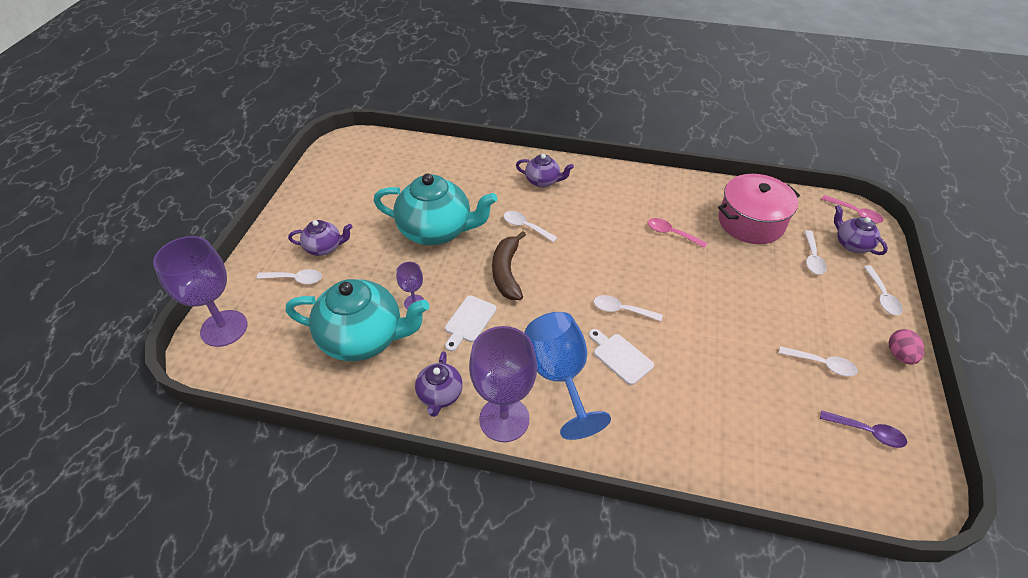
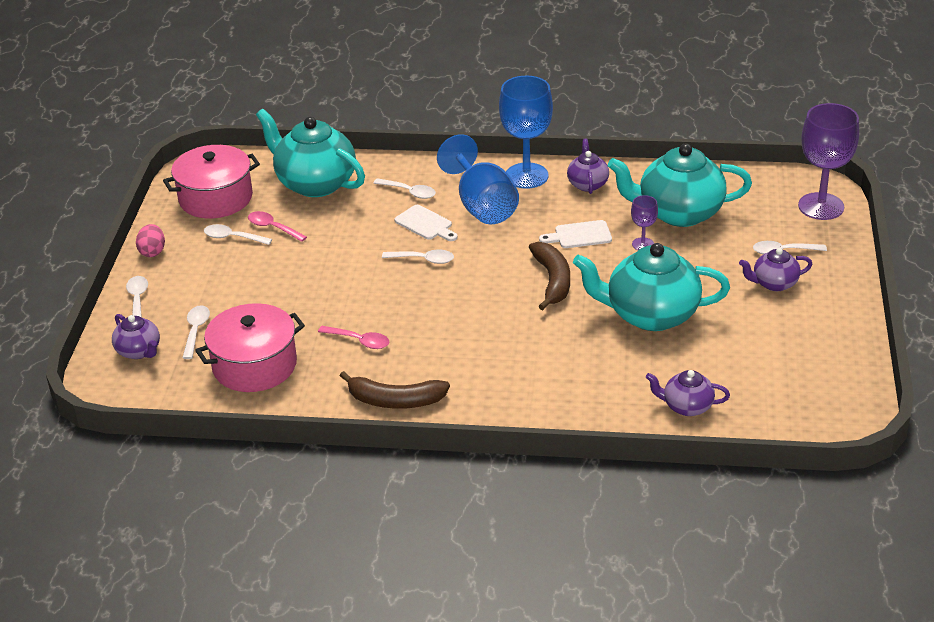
camera: 175 degrees right, 10 degrees down
white cutting board [445,296,497,352] -> white cutting board turned 120 degrees counterclockwise [539,220,612,248]
purple goblet [469,326,537,442] -> blue goblet [499,76,553,189]
white spoon [504,211,558,243] -> white spoon moved to [373,178,436,199]
purple teapot [516,154,574,187] -> purple teapot moved to [646,370,730,416]
purple spoon [820,410,907,448] -> pink pot [163,145,260,218]
pink spoon [822,195,884,223] -> pink spoon moved to [248,211,307,242]
none -> turquoise teapot [256,109,365,197]
none -> brown banana [340,371,450,409]

